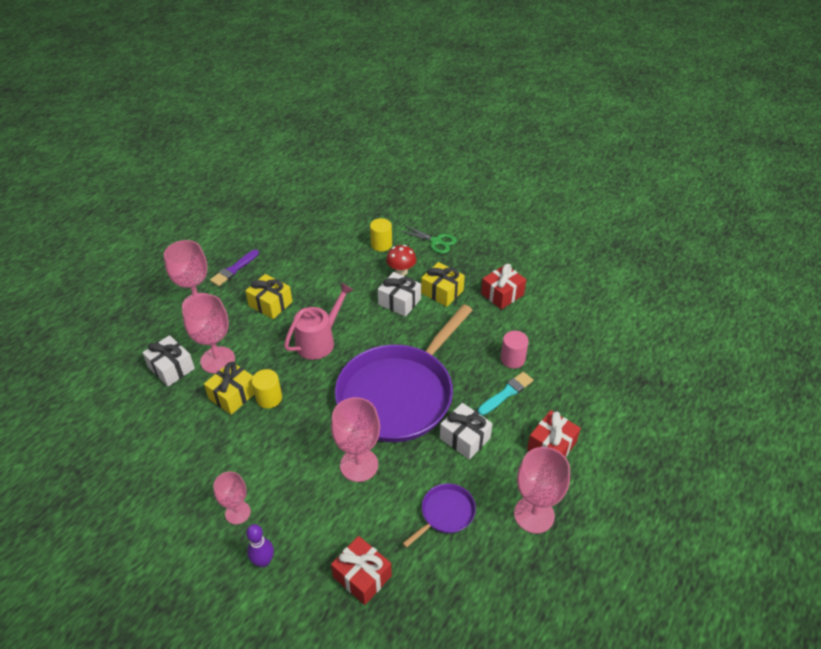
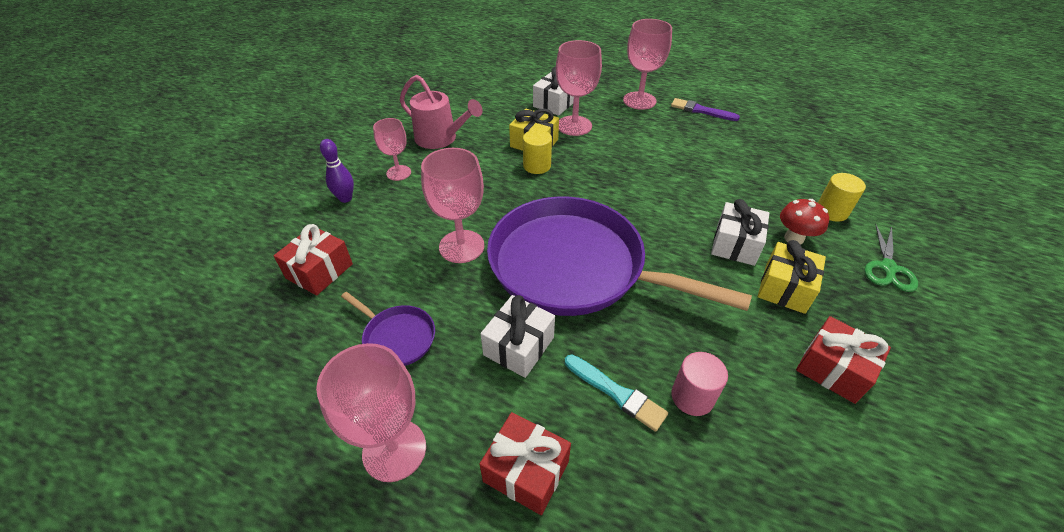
camera: 80 degrees right, 0 degrees up
yellow gift [245,274,292,319] -> none
pink watering can [284,283,353,360] -> pink watering can moved to [400,75,483,149]

